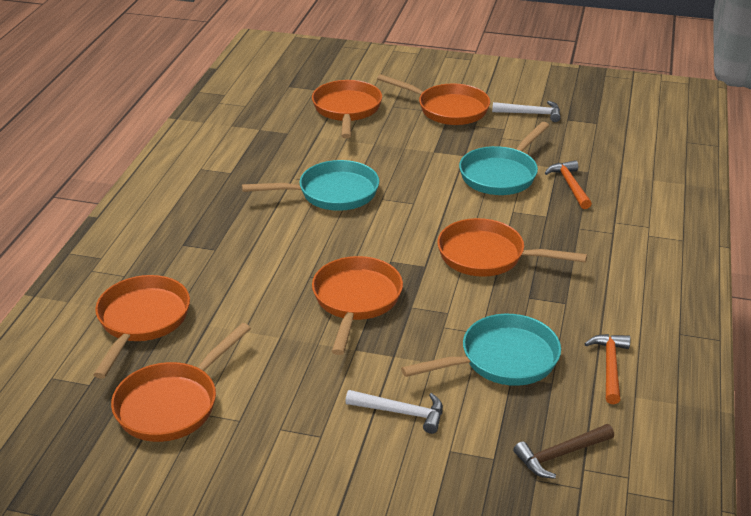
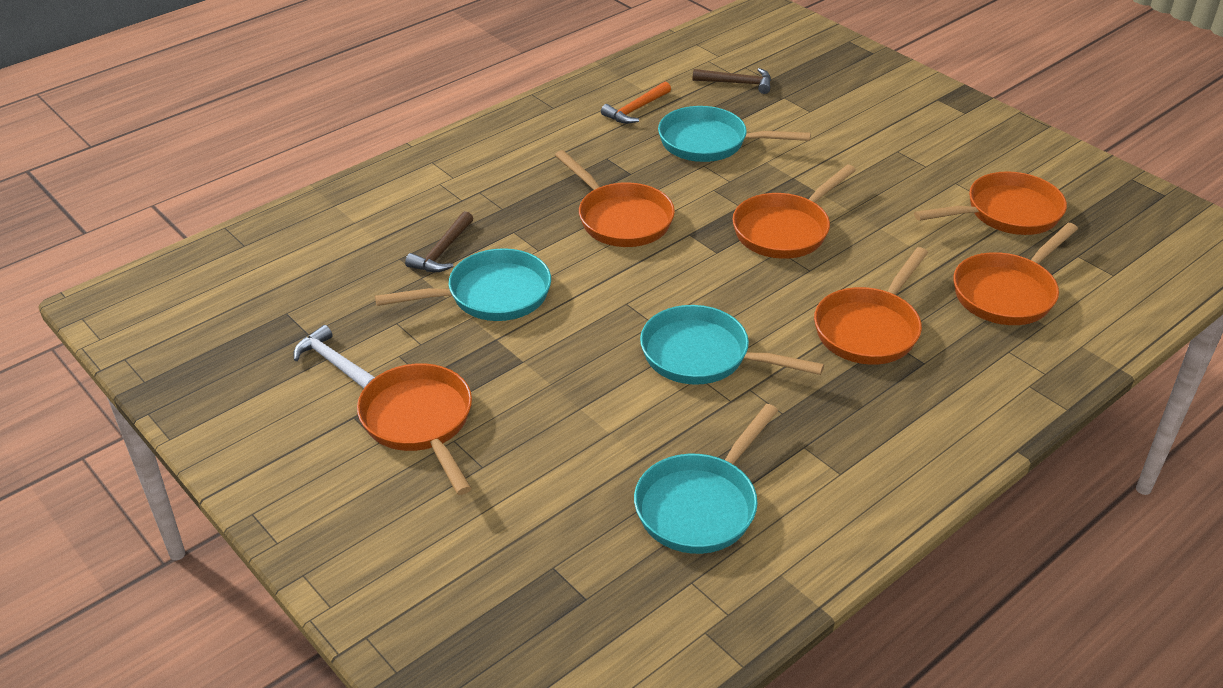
camera: 145 degrees left, 5 degrees up
orange pan [312,80,382,138] -> orange pan moved to [814,247,928,365]
white hammer [345,390,443,434] -> none
orange hammer [545,160,592,209] -> brown hammer [405,211,473,272]
none -> turquoise pan [634,404,778,554]

